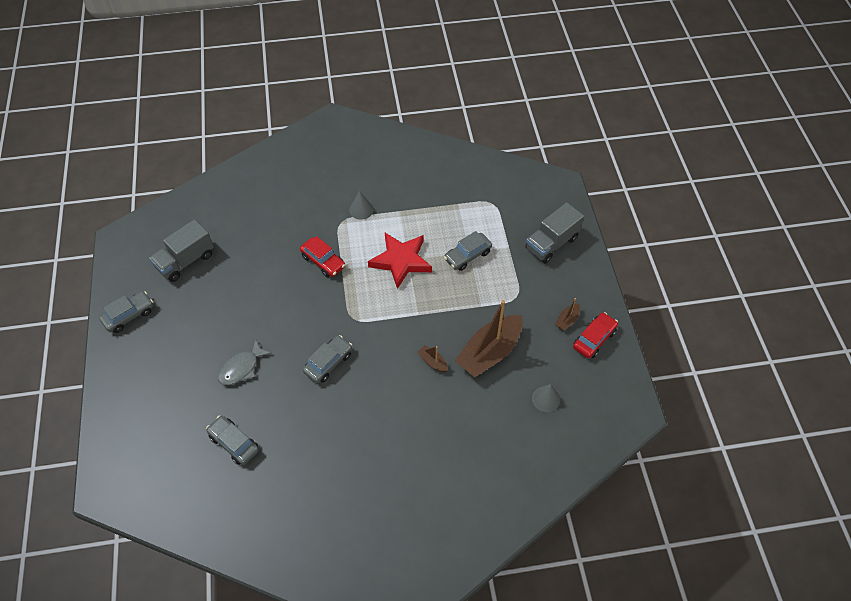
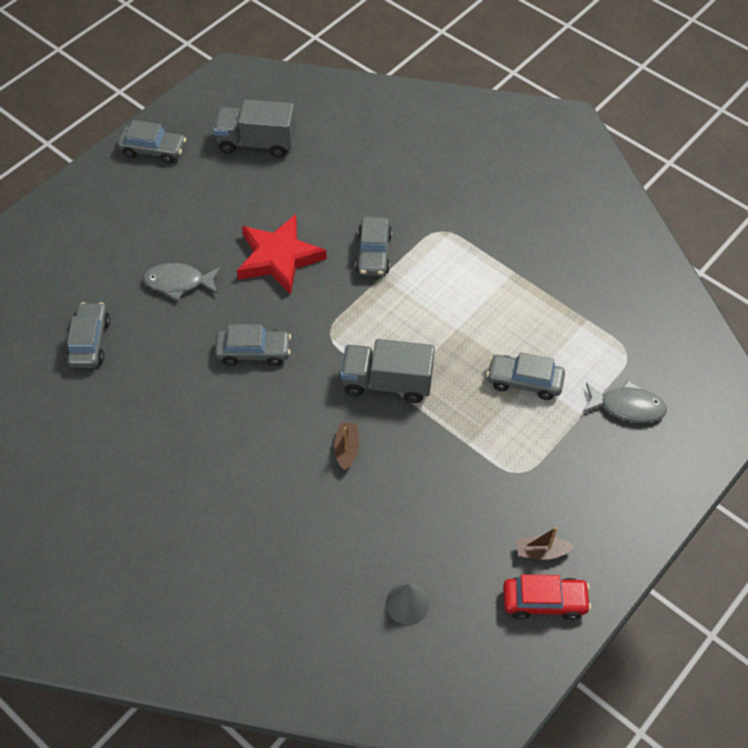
camera: 50 degrees right, 0 degrees up
red car [300,236,345,277] -> grey car [355,217,392,276]
grey cone [349,191,374,220] -> none
red star [368,233,432,289] -> red star moved to [237,214,327,295]
brown boat [455,300,522,377] -> none
grey truck [525,202,584,264] -> grey truck moved to [341,339,435,403]
none -> grey fish [583,381,667,423]

